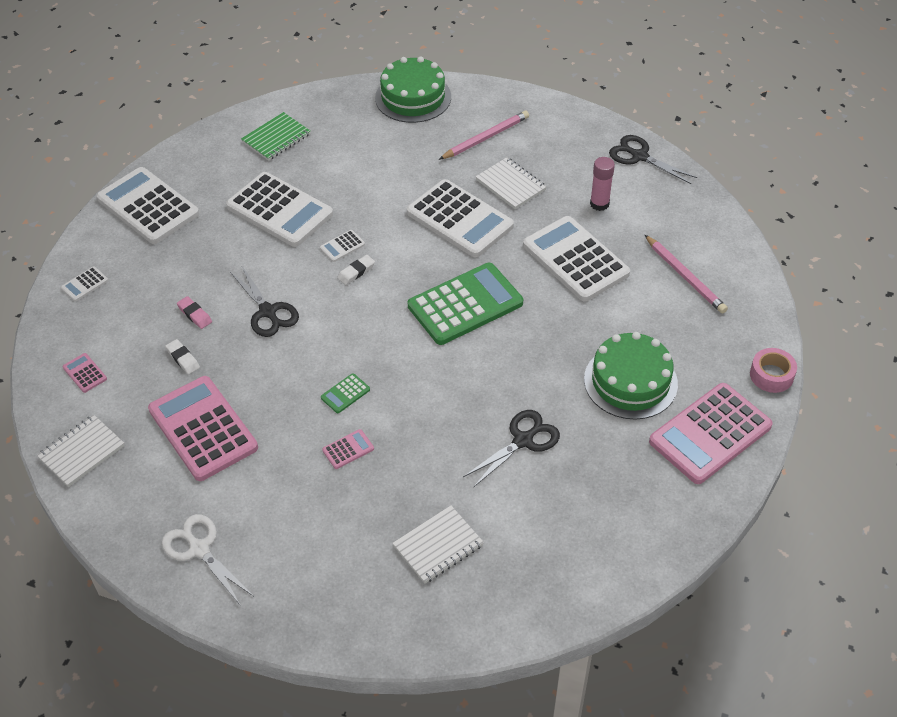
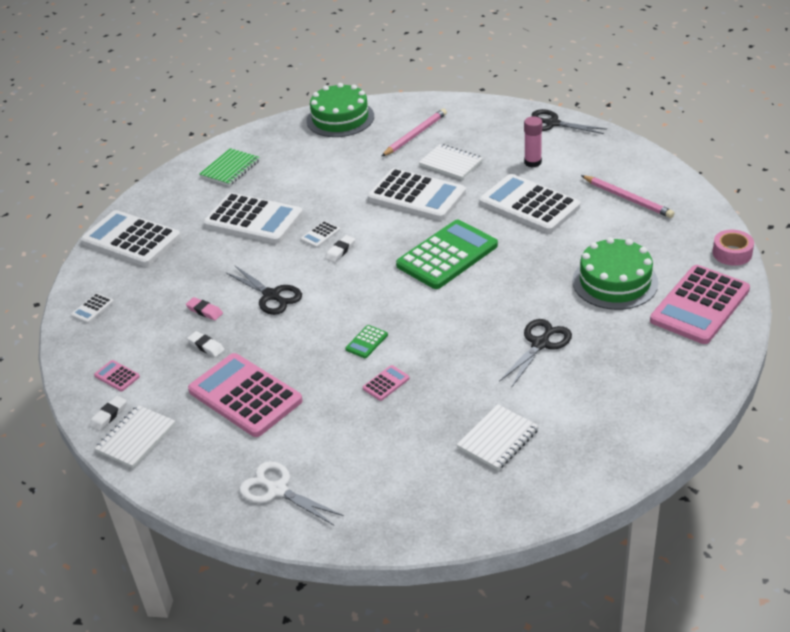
camera: 10 degrees left, 10 degrees down
none -> white eraser [90,396,127,431]

